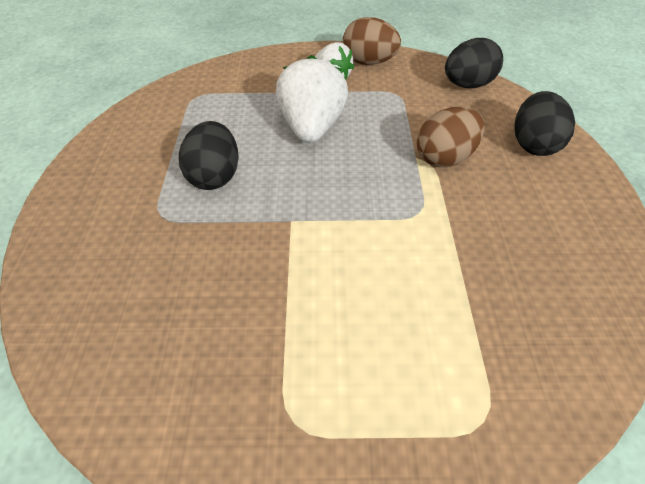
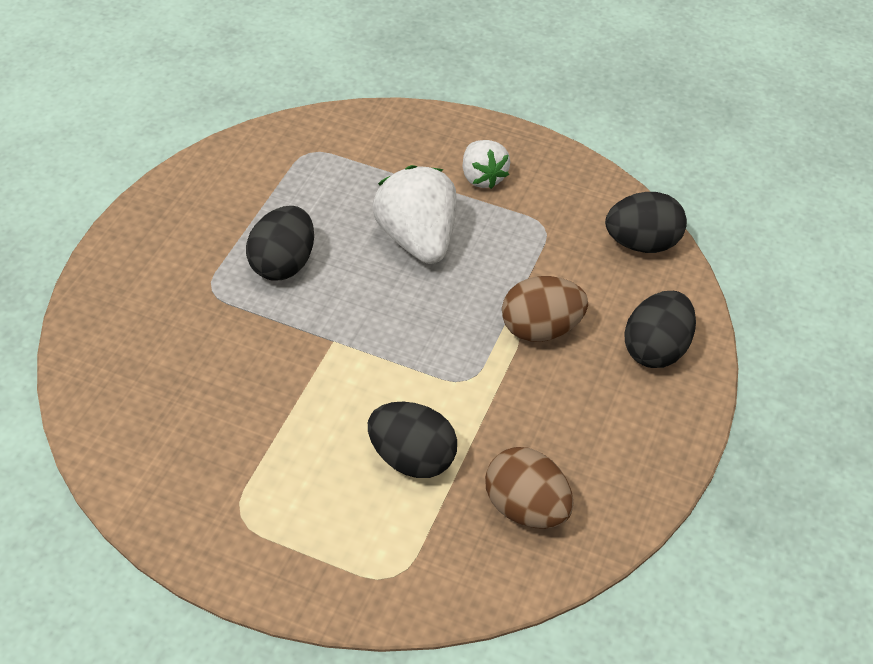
camera: 20 degrees right, 0 degrees up
white strawberry [276,55,348,143] -> white strawberry turned 45 degrees counterclockwise [373,165,457,264]
brown egg [343,17,401,65] -> brown egg moved to [485,447,573,529]
none -> black egg [368,402,457,478]

